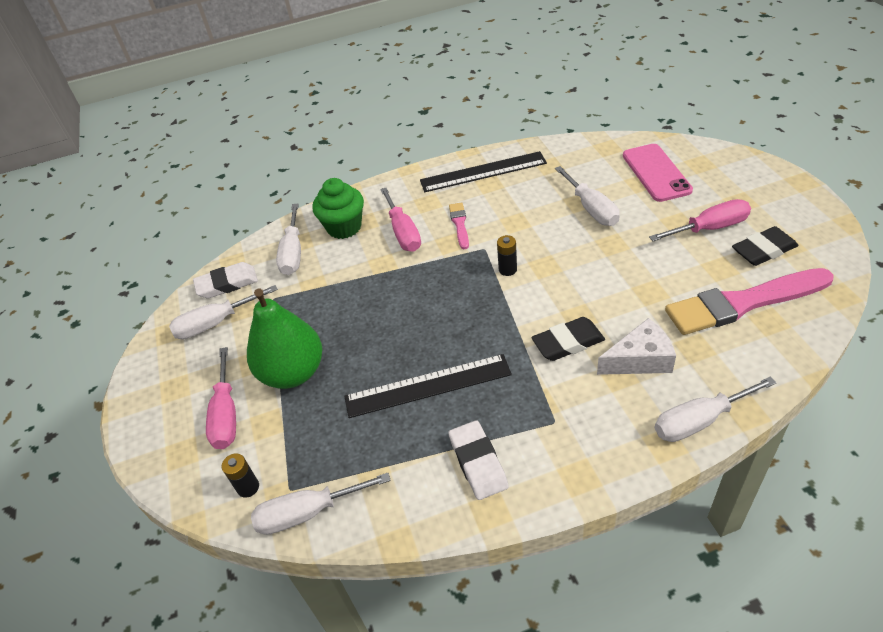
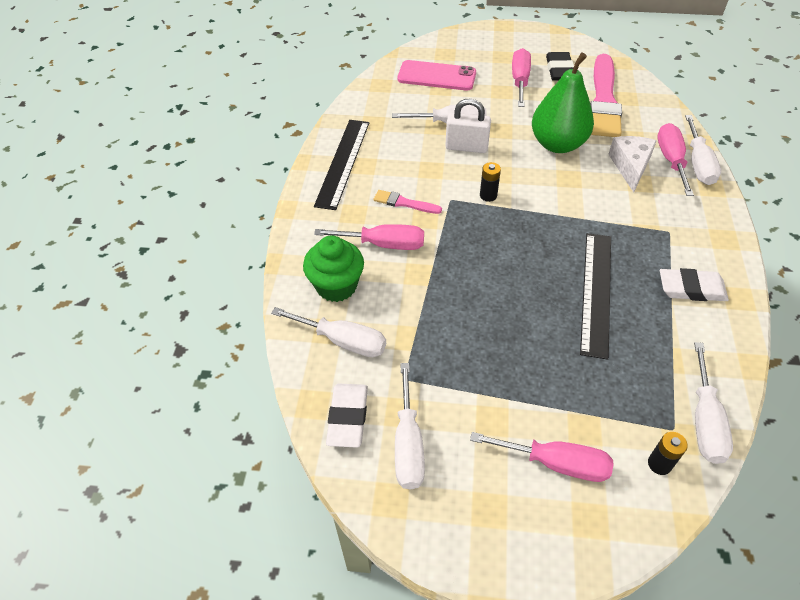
camera: 70 degrees left, 5 degrees up
green pear [247,288,322,389] -> green pear moved to [532,52,594,153]
black eraser [531,317,605,361] -> none
none -> white padlock [445,98,491,153]
none -> pink screwdriver [658,123,694,196]

